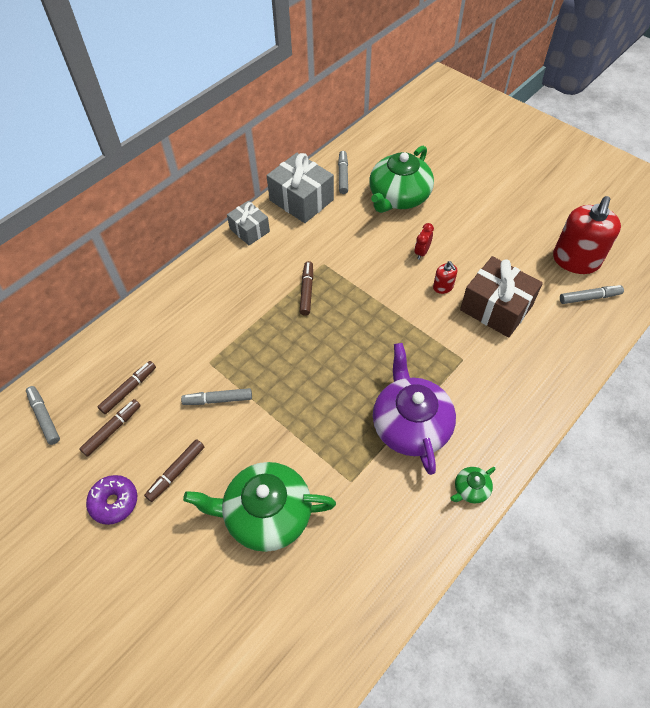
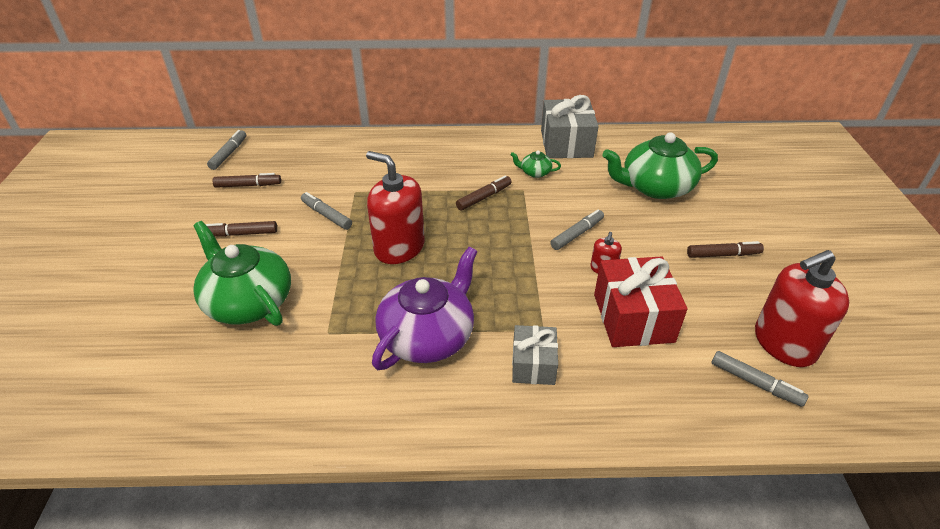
camera: 45 degrees right, 15 degrees down
purple donut [86,475,137,525] -> none
brown marker [98,361,156,414] -> brown marker moved to [687,241,764,258]
grey gift [227,201,270,245] -> grey gift moved to [512,325,558,385]
grey marker [338,151,348,194] -> grey marker moved to [550,210,604,250]
red clock [414,223,434,260] -> none
green teapot [450,467,495,503] -> green teapot moved to [510,150,561,178]
brown gift [460,256,543,338] -> red gift [594,256,688,347]
none -> red soap dispenser [366,151,425,264]

